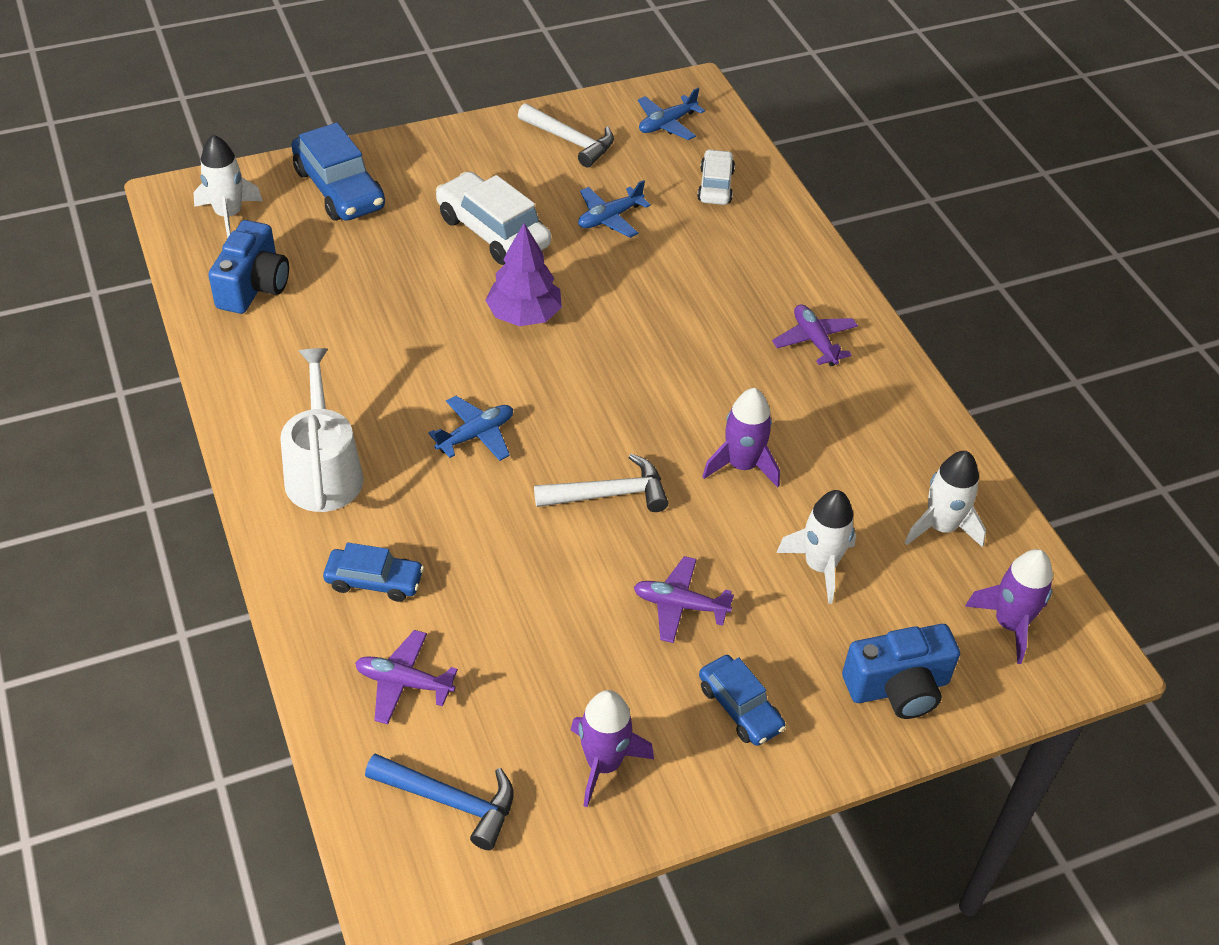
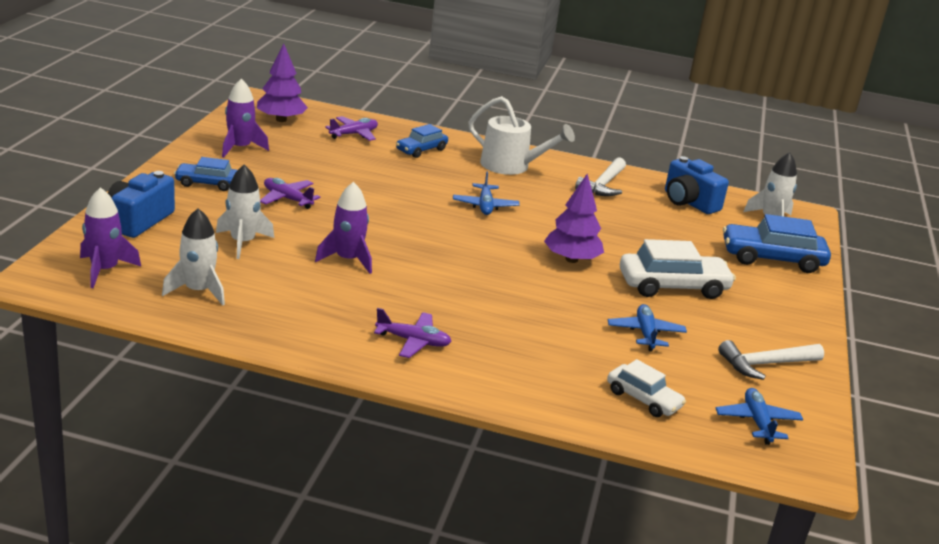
camera: 125 degrees right, 20 degrees down
blue hammer [365,753,514,850] -> purple tree [257,44,308,122]
white hammer [534,454,668,512] -> white hammer moved to [575,157,626,196]
purple plane [634,556,734,643] -> purple plane turned 105 degrees counterclockwise [260,178,320,209]

